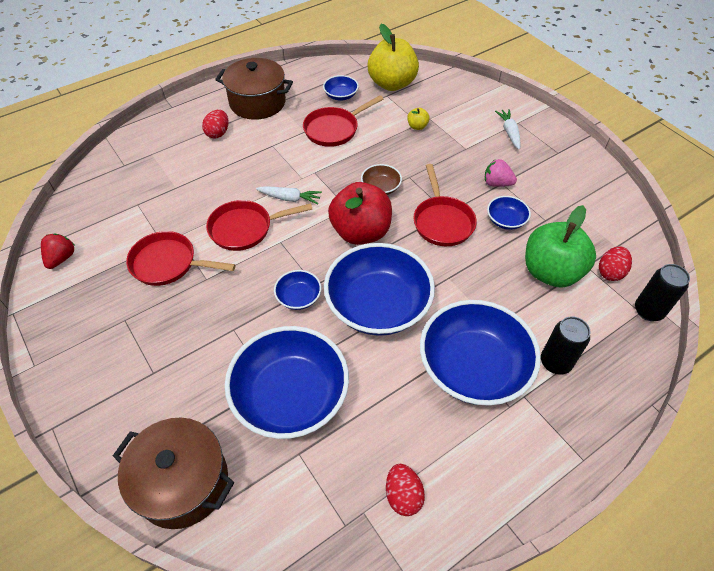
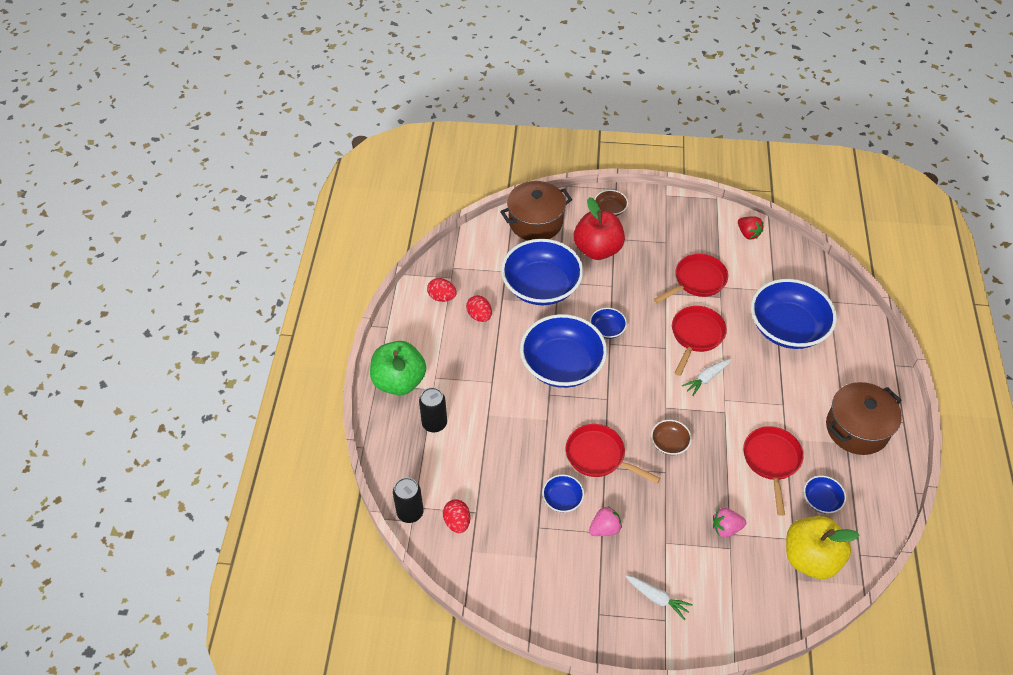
camera: 130 degrees right, 0 degrees up
red egg [202,110,228,138] -> red egg moved to [466,295,492,322]
red apple [328,182,392,245] -> red apple moved to [574,197,625,260]
yellow apple [407,108,430,130] -> pink strawberry [713,508,746,537]
blue bowl [420,300,541,406] -> blue bowl moved to [751,279,837,349]
green apple [525,205,596,288] -> green apple moved to [370,341,426,395]
none -> brown bowl [594,190,628,216]

